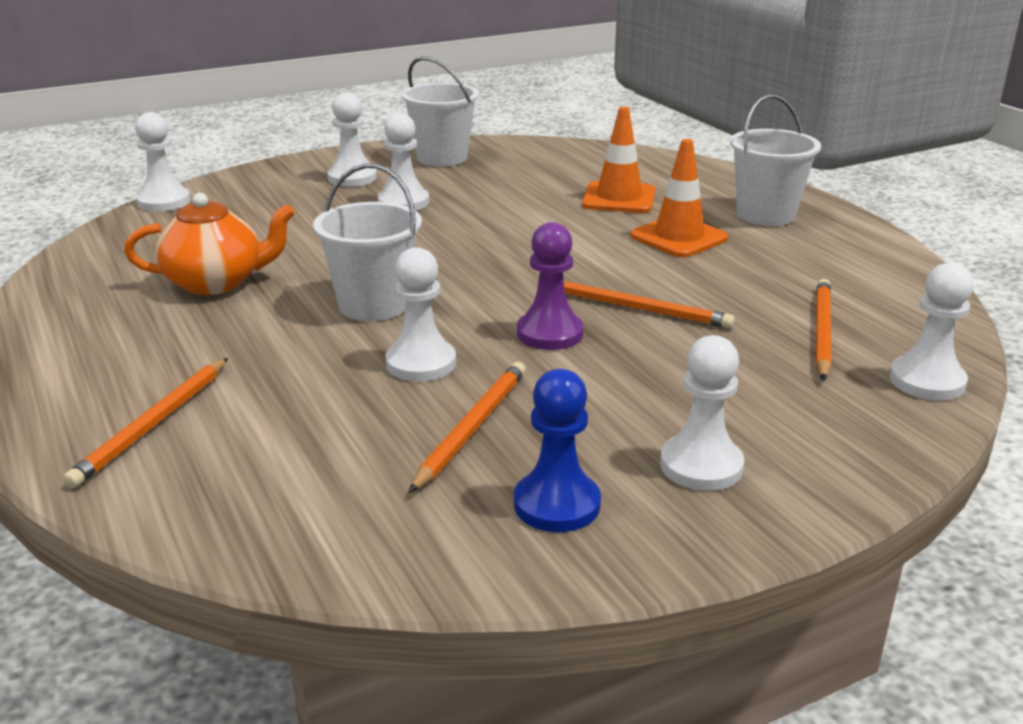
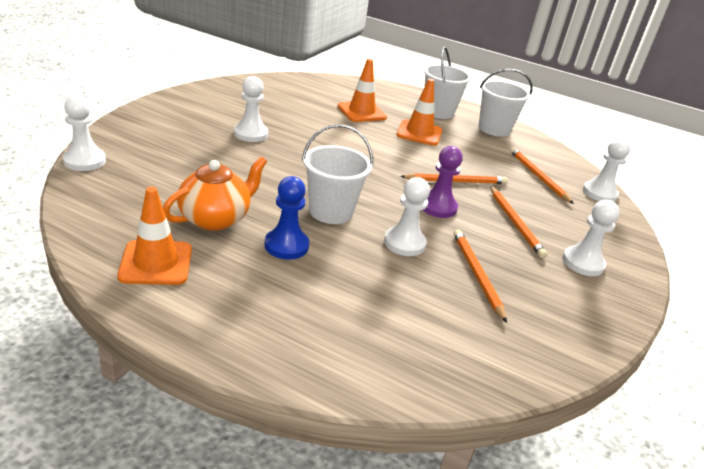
camera: 40 degrees left, 5 degrees up
orange pencil [63,358,228,488] -> orange pencil moved to [490,186,547,258]
white pawn [328,93,377,187] -> none
white bucket [401,57,479,166] -> white bucket moved to [479,69,533,137]
blue pawn [514,369,601,532] -> blue pawn moved to [265,176,309,259]
none -> orange traffic cone [117,187,192,285]

